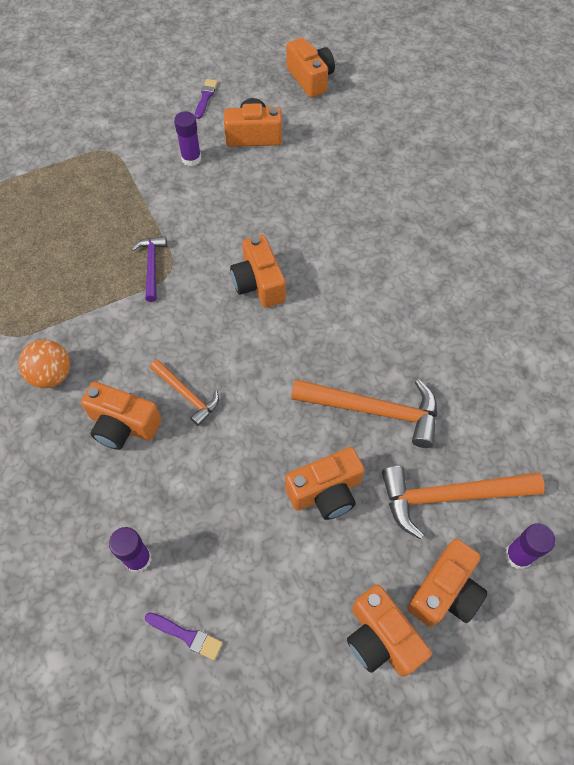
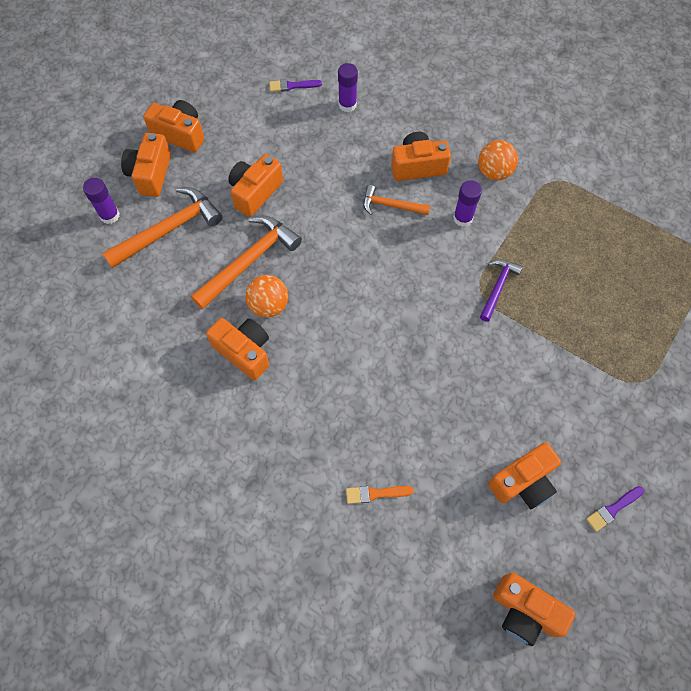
camera: 150 degrees right, 5 degrees up
purple hammer [131,236,167,302] -> purple hammer turned 120 degrees counterclockwise [480,259,523,322]
purple glue stick [174,111,201,166] -> purple glue stick moved to [453,180,482,227]
purple brush [195,79,218,119] -> purple brush turned 75 degrees clockwise [586,486,644,532]
orange camera [230,235,286,308] -> orange camera moved to [206,318,269,380]
orange hammer [291,379,437,448] -> orange hammer turned 150 degrees clockwise [191,216,302,309]
none -> orange ball [245,275,288,318]
none -> orange brush [346,486,414,504]

